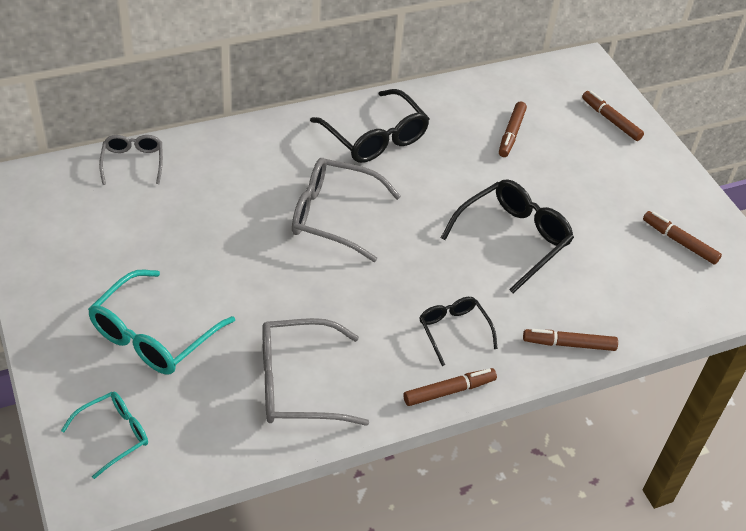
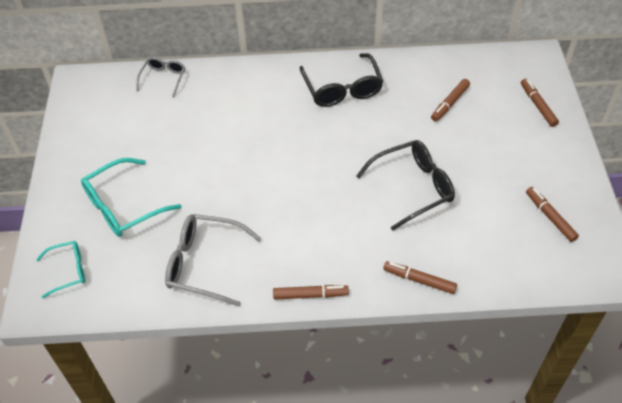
camera: 25 degrees right, 5 degrees up
grey glasses [292,158,401,262] -> none
black glasses [419,297,498,366] -> none

